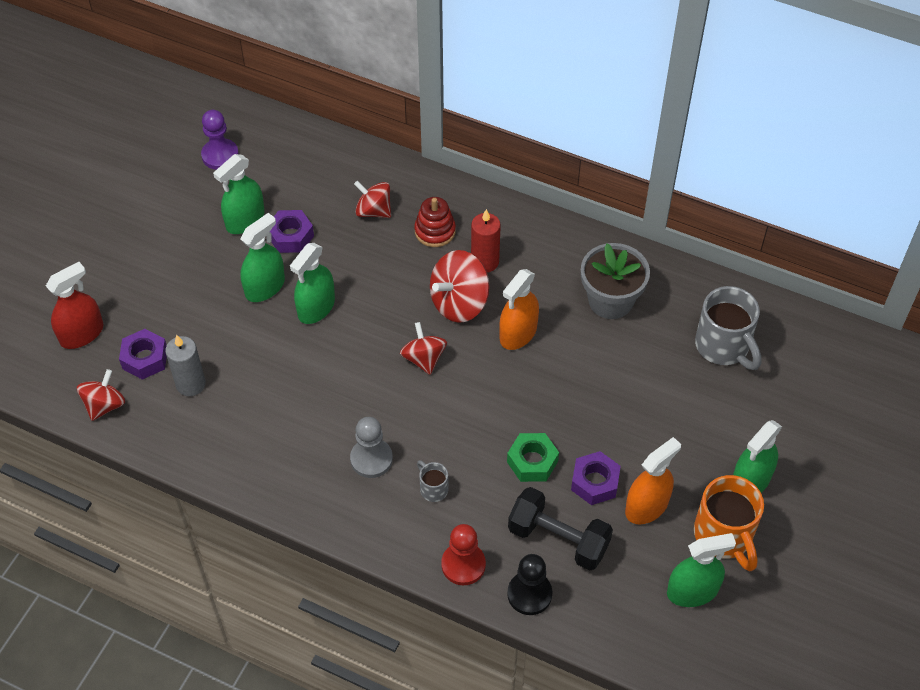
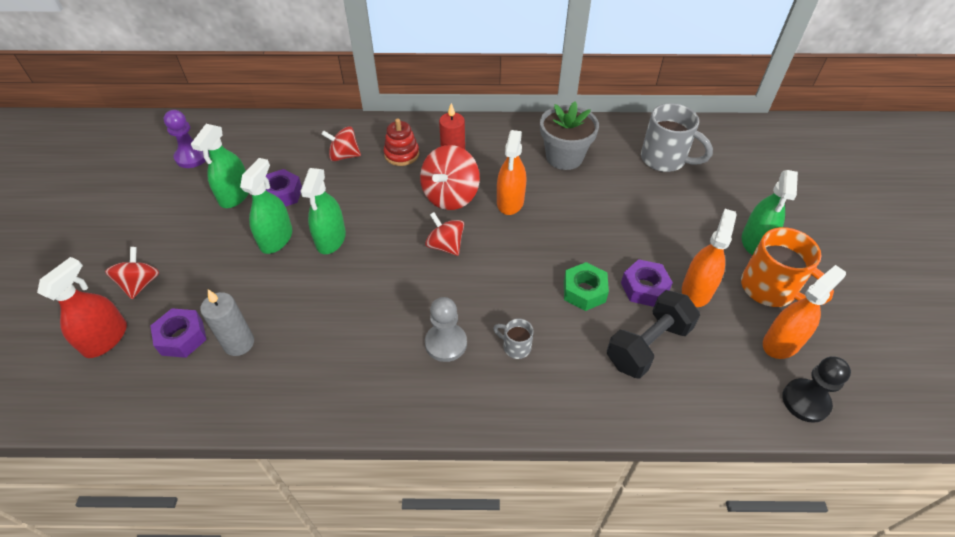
camera: 25 degrees left, 5 degrees down
red spinning top [77,369,125,421] -> red spinning top moved to [105,247,160,299]
red pawn [441,524,486,585] -> none
black pawn [507,554,552,615] -> black pawn moved to [782,356,851,423]
black dumbbell [508,487,613,571] -> black dumbbell turned 45 degrees counterclockwise [607,290,700,379]
green spray bottle [667,533,736,607] -> orange spray bottle [763,265,846,359]

